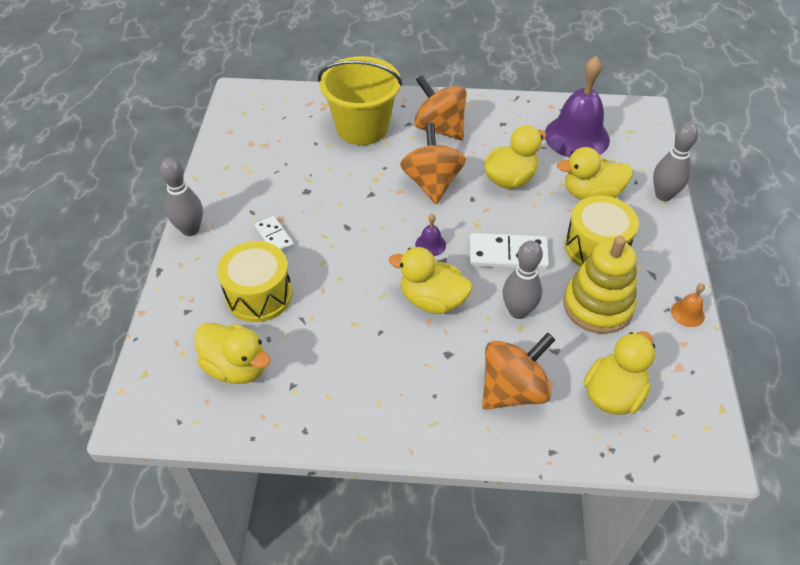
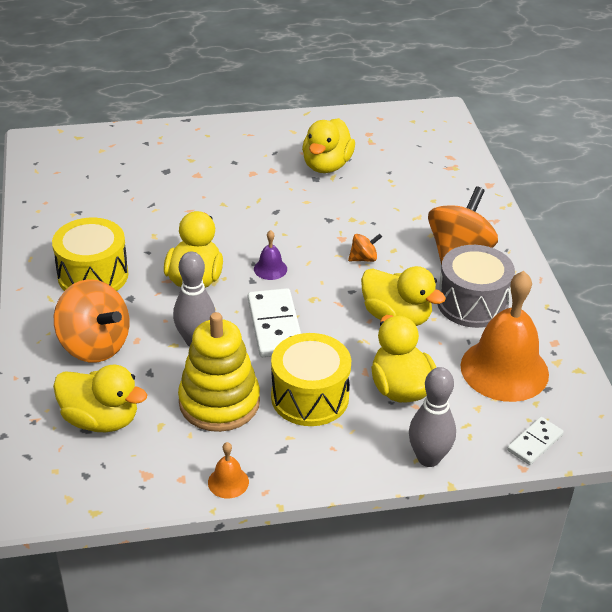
camera: 75 degrees right, 10 degrees down
grey bowling pin [160,157,203,236] -> none
yellow duck [195,323,271,384] -> yellow duck moved to [302,118,355,173]
yellow drum [217,241,293,322] -> yellow drum moved to [52,218,128,291]
white domino [255,216,294,251] -> white domino moved to [507,417,564,465]
yellow bucket [318,56,403,145] -> none
orange spinning top [400,123,466,204] -> orange spinning top [348,234,382,262], size x0.45
purple bell [545,56,610,158] -> orange bell [461,271,549,402]
none -> grey drum [438,245,515,328]

